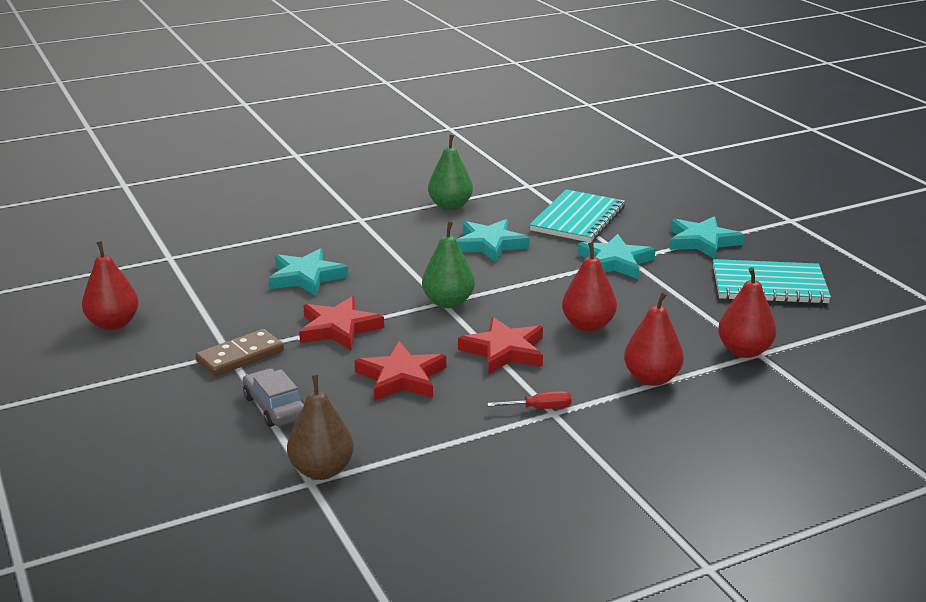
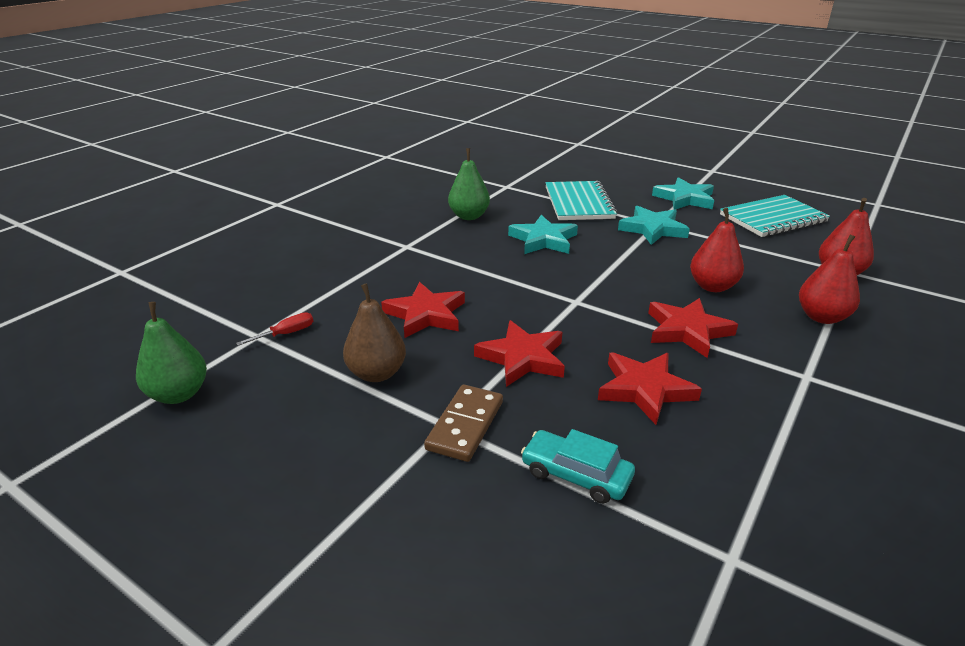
camera: 30 degrees left, 5 degrees up
red pear [82,241,139,330] -> none
grey car [242,368,305,427] -> turquoise car [521,429,635,504]
turquoise star [269,248,348,296] -> red star [381,282,465,338]
brown pear [287,375,354,480] -> brown pear moved to [343,283,406,382]
green pear [422,222,475,308] -> green pear moved to [136,302,207,404]
red screwdriver [487,391,571,409] -> red screwdriver moved to [236,312,313,346]

